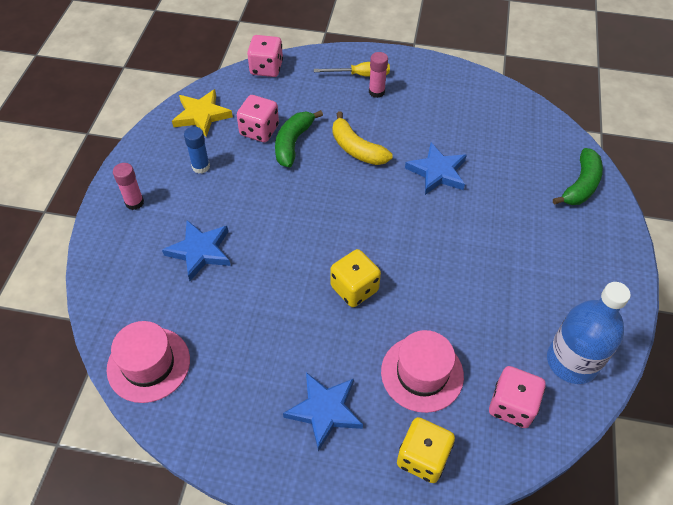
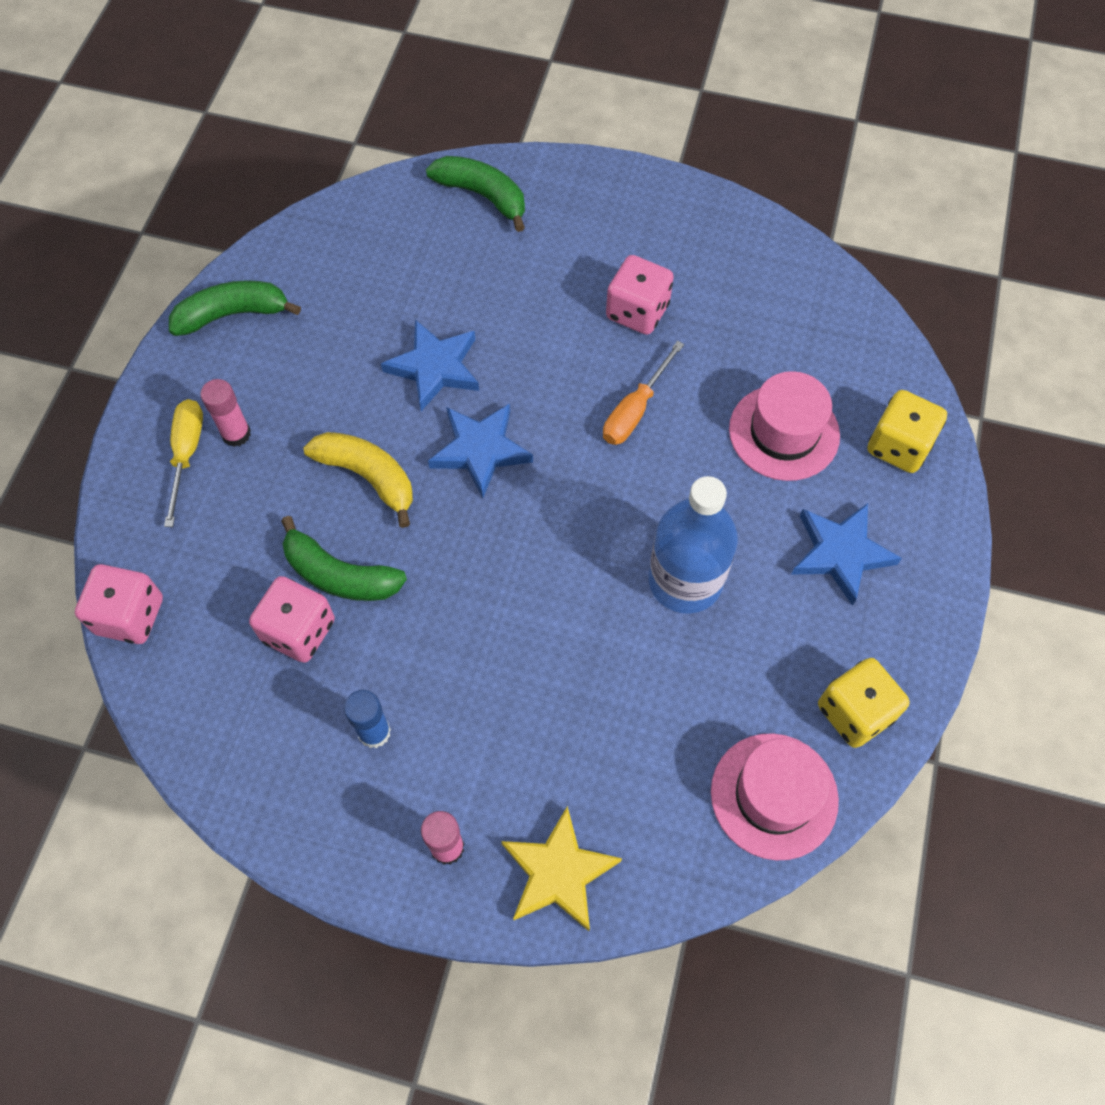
camera: 85 degrees left, 10 degrees up
blue star [162,220,231,281] -> blue star moved to [428,403,533,498]
yellow star [172,89,233,137] -> yellow star moved to [501,806,622,931]
yellow dice [330,249,381,307] -> yellow dice moved to [818,658,910,748]
yellow banana [333,111,392,165] -> yellow banana turned 105 degrees counterclockwise [304,432,413,528]
pink dice [489,366,546,428] -> pink dice moved to [606,255,674,335]
blue bottle [547,282,631,384] -> blue bottle moved to [649,476,738,614]
none -> green banana [169,280,301,336]
none -> orange screwdriver [603,341,684,445]

